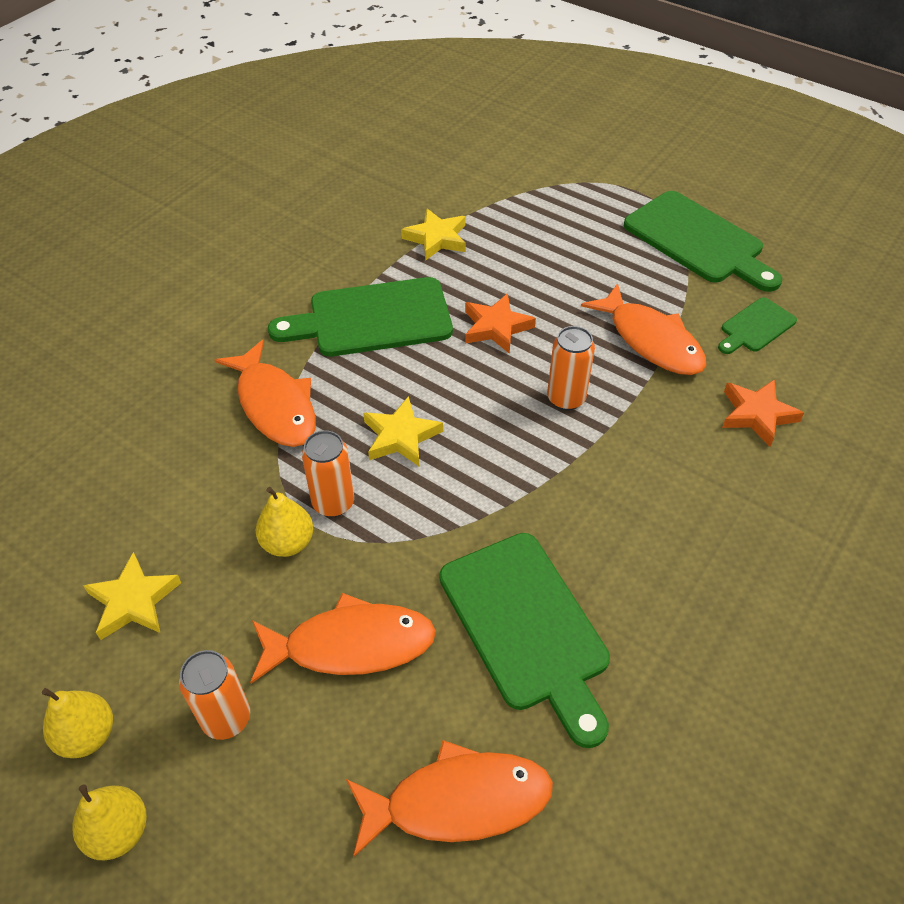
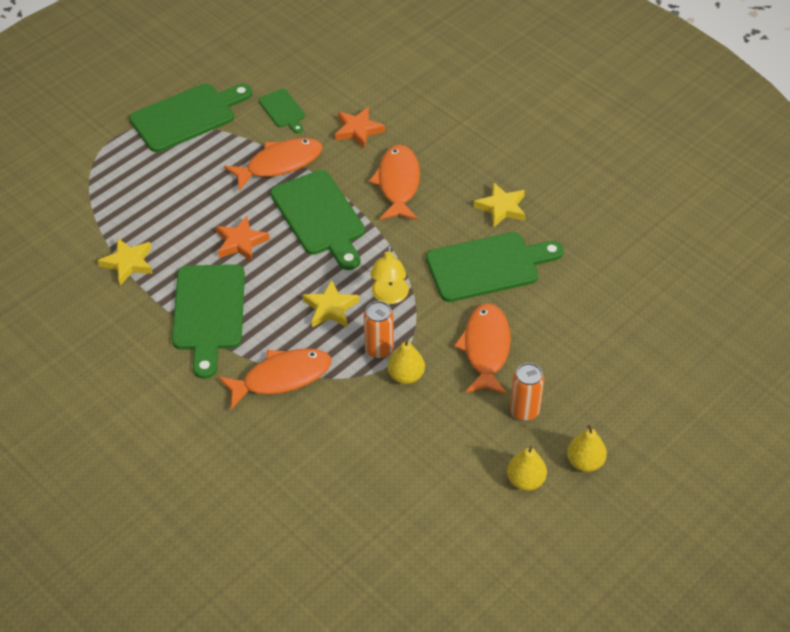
camera: 80 degrees left, 0 degrees up
yellow star [83,552,181,640] -> yellow star moved to [474,182,526,228]
orange fish [346,740,553,858] -> orange fish moved to [369,144,420,220]
orange can [547,326,595,410] -> green cutting board [271,170,365,270]
none -> yellow lamp [370,245,409,304]

